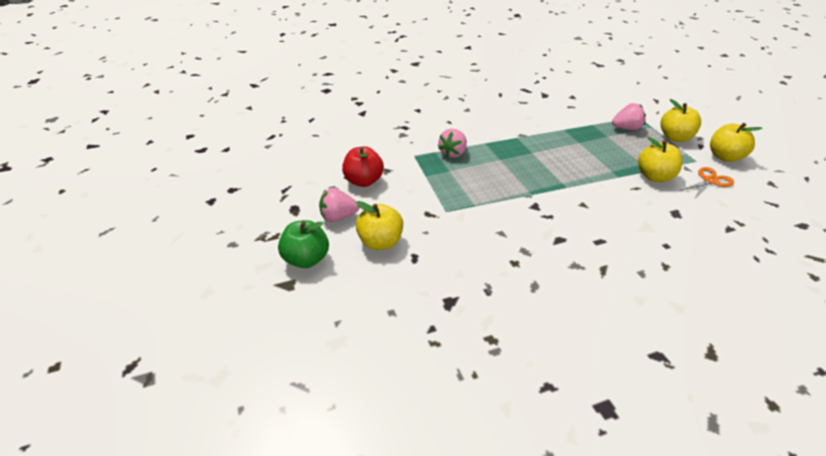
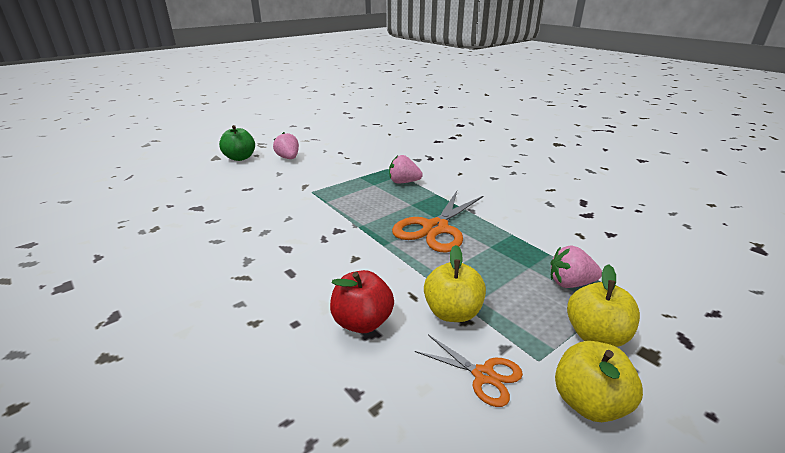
camera: 70 degrees right, 10 degrees down
red apple [342,146,384,187] -> red apple moved to [330,270,394,333]
yellow apple [356,201,403,250] -> none
pink strawberry [612,103,646,130] -> pink strawberry turned 120 degrees clockwise [550,245,602,288]
none -> orange scissors [392,191,484,252]

